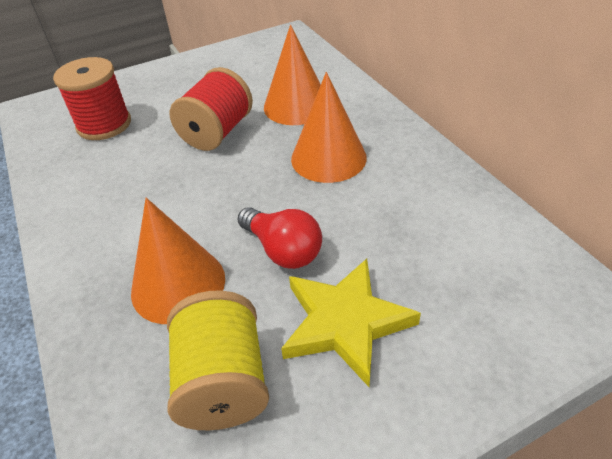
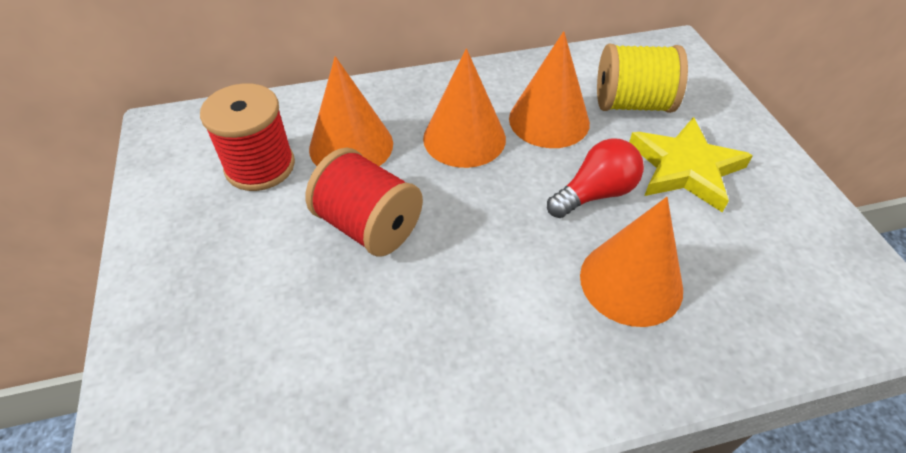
camera: 80 degrees left, 5 degrees up
red spool [53,57,131,140] -> red spool moved to [200,83,295,191]
yellow spool [167,291,269,430] -> yellow spool moved to [597,44,688,113]
none -> orange cone [509,31,590,148]

